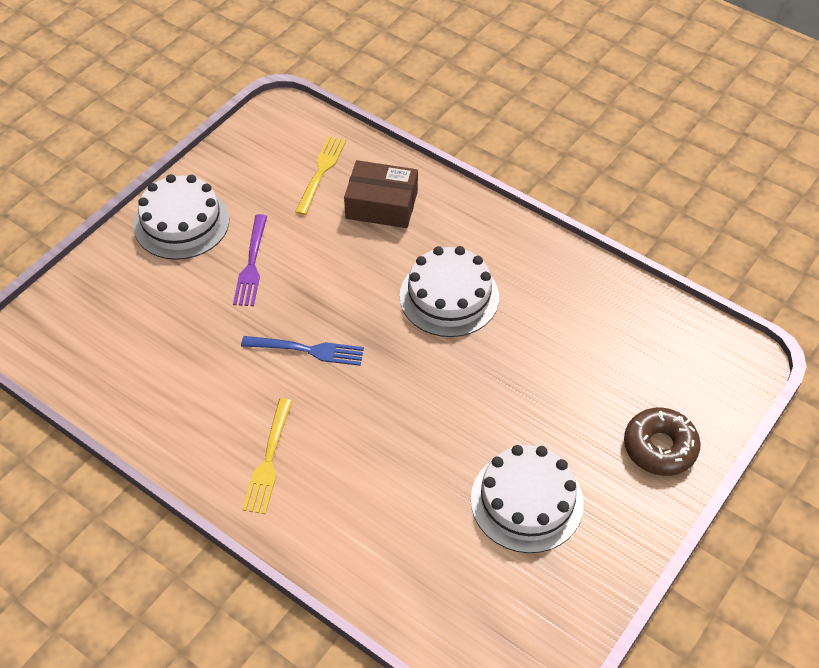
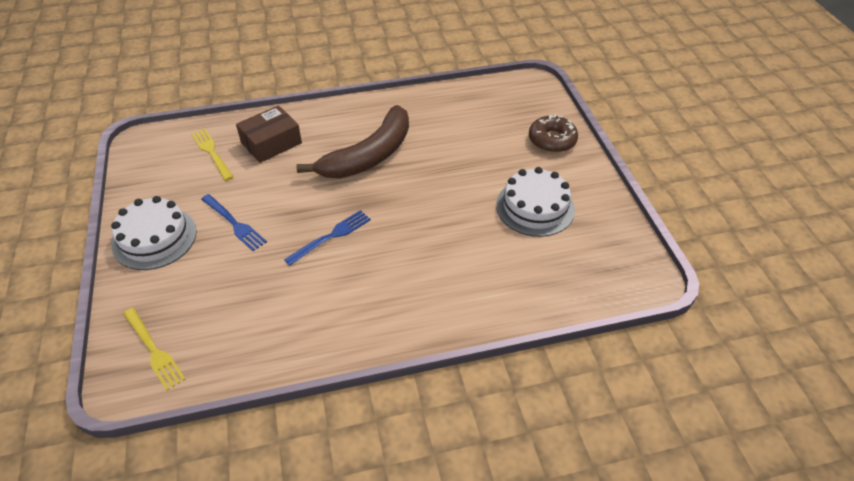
camera: 50 degrees left, 5 degrees down
purple fork [233,214,267,306] -> blue fork [201,194,267,251]
yellow fork [242,398,292,514] -> yellow fork moved to [123,308,185,391]
white cake [400,246,499,337] -> brown banana [297,105,409,178]

